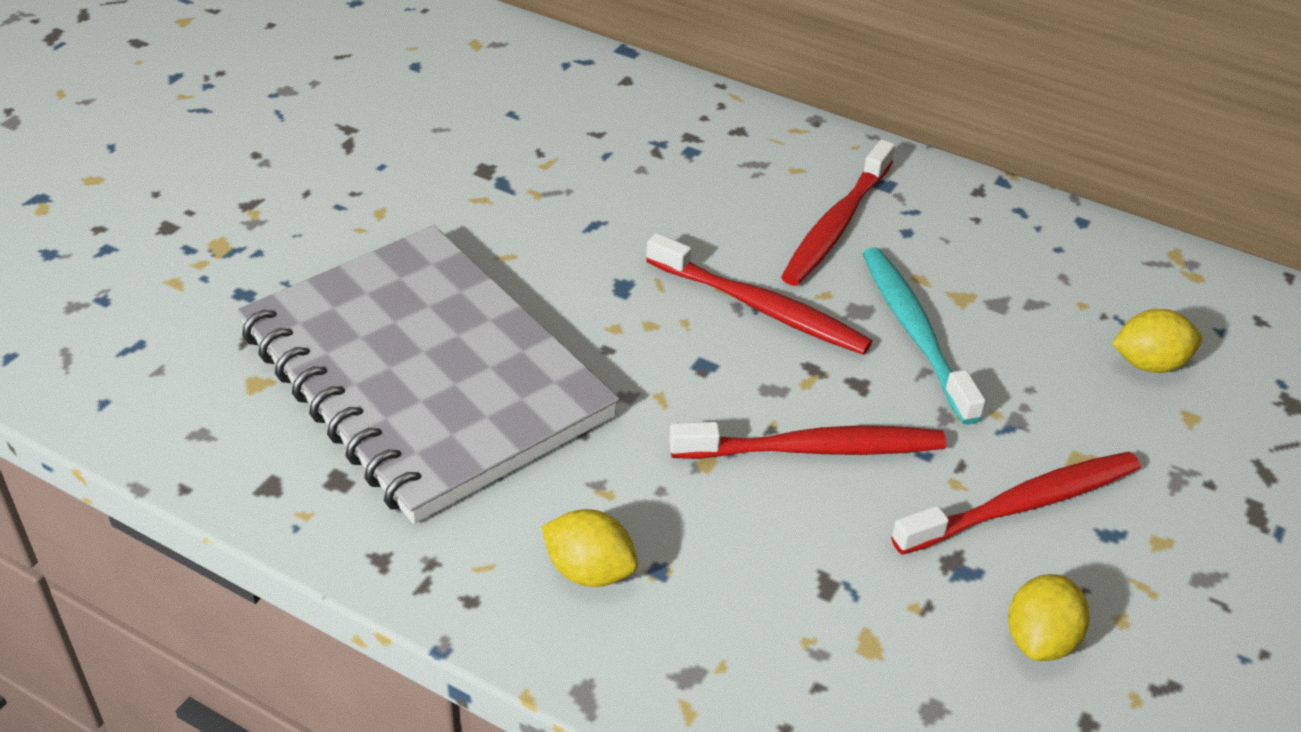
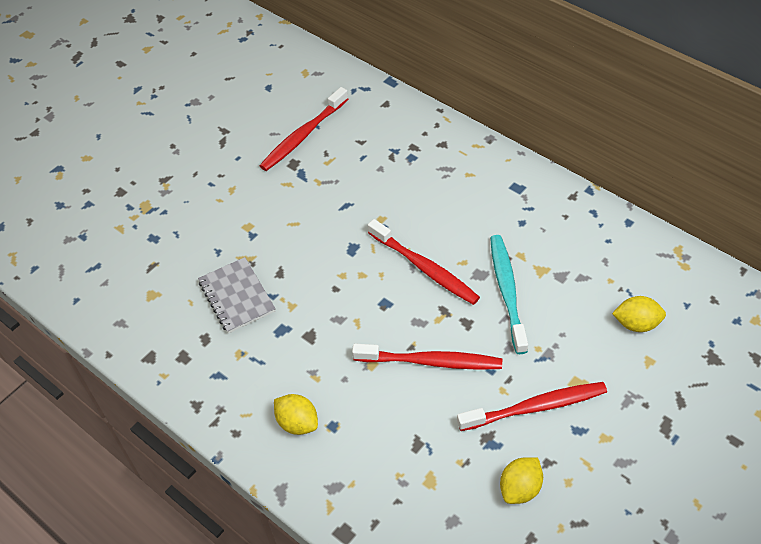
camera: 15 degrees right, 10 degrees up
grey notebook [237,225,620,524] -> grey notebook [198,257,276,333], size x0.42
red toothbrush [781,139,895,286] -> red toothbrush moved to [260,87,348,171]

